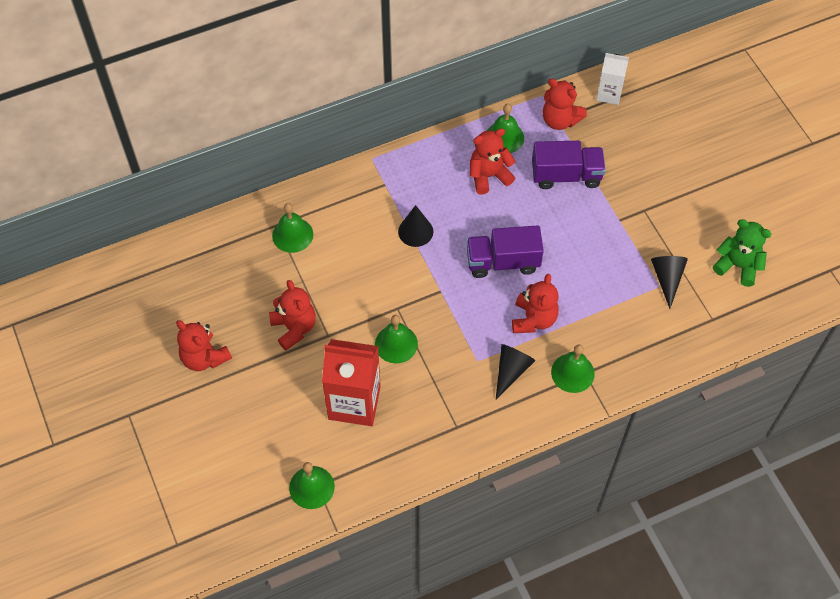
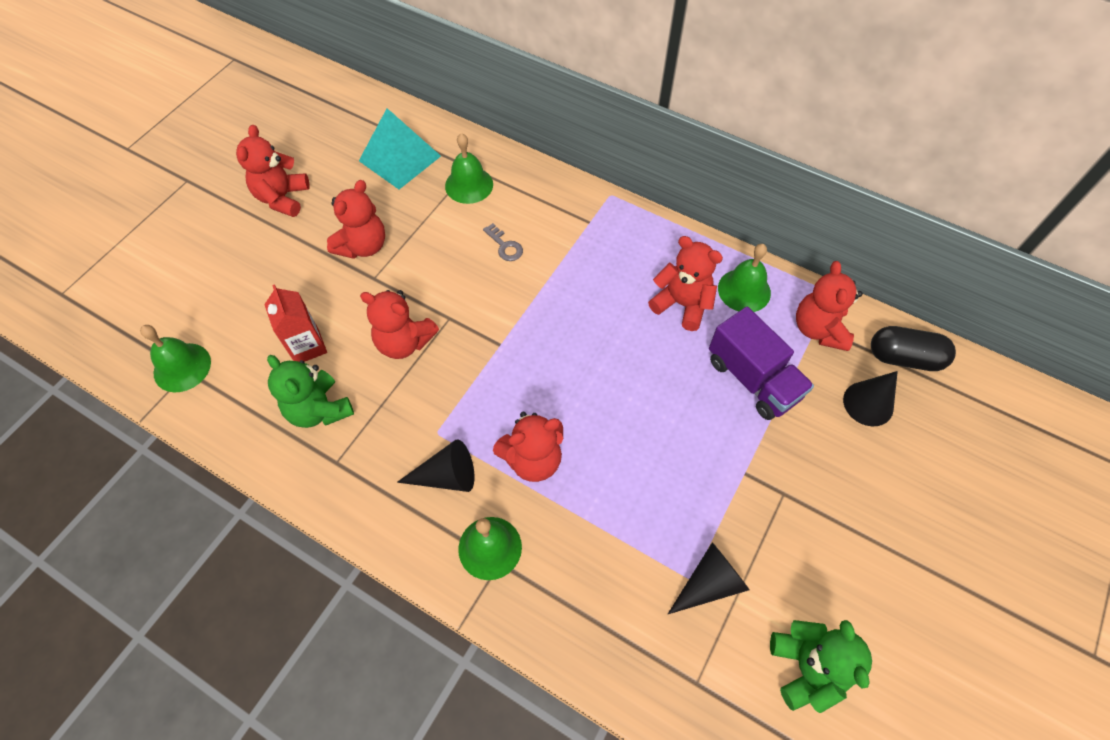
camera: 55 degrees right, 0 degrees up
red carton [322,339,381,426] -> red carton [264,284,327,362], size x0.57
green bell [375,315,418,363] -> red teddy bear [360,290,439,359]
black cone [398,205,433,247] -> black cone moved to [843,371,898,427]
purple truck [467,225,544,278] -> none
white carton [596,53,629,105] -> black capsule [871,326,956,371]
none -> green teddy bear [267,355,354,428]
none -> turquoise pyramid [359,108,441,189]
none -> grey key [483,223,523,261]

